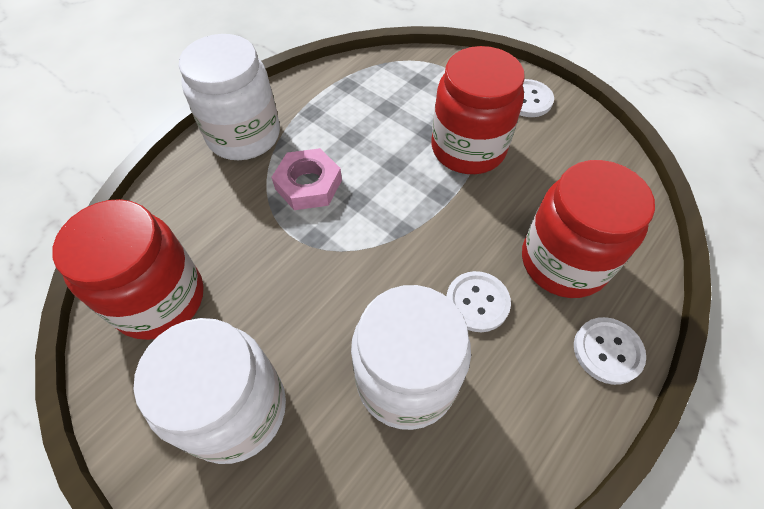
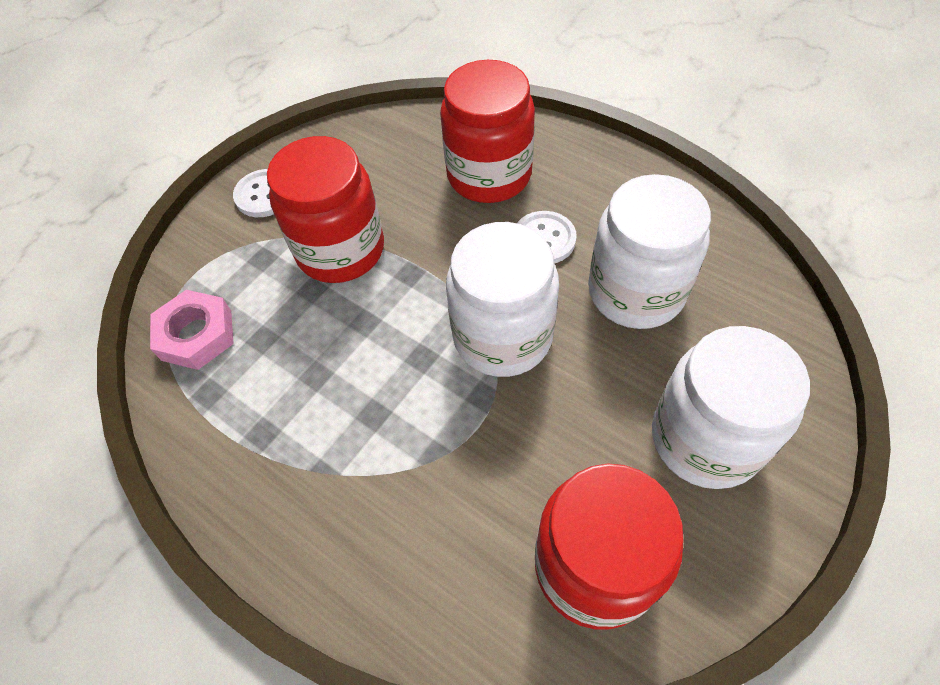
camera: 90 degrees left, 0 degrees up
white jar [179,34,280,160] -> white jar moved to [446,222,559,377]
pink nut [272,148,342,210] -> pink nut moved to [150,290,234,370]
white button [574,317,646,385] -> none

